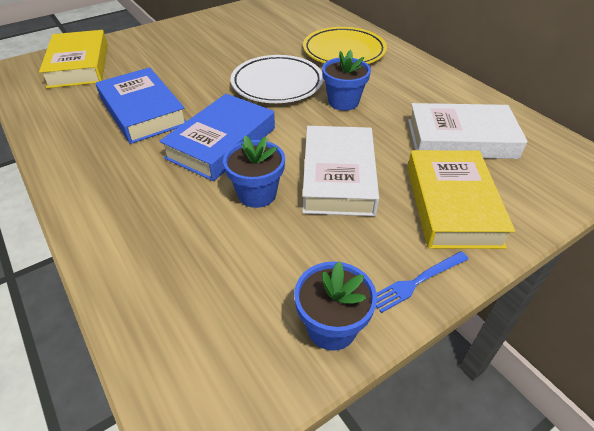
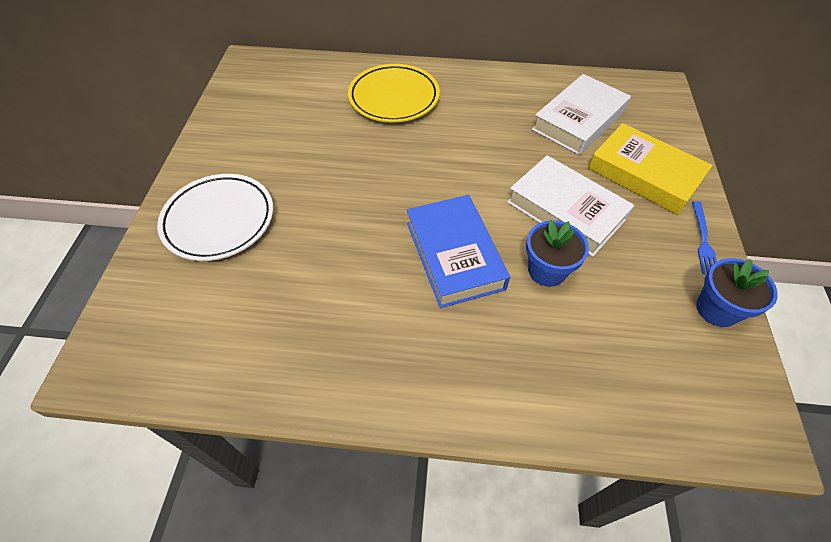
camera: 50 degrees left, 10 degrees up
yellow book [39,30,108,88] -> none
blue book [96,67,186,144] -> none
white plate [231,55,323,103] -> white plate moved to [157,174,273,261]
blue flower pot [322,50,371,111] -> none

